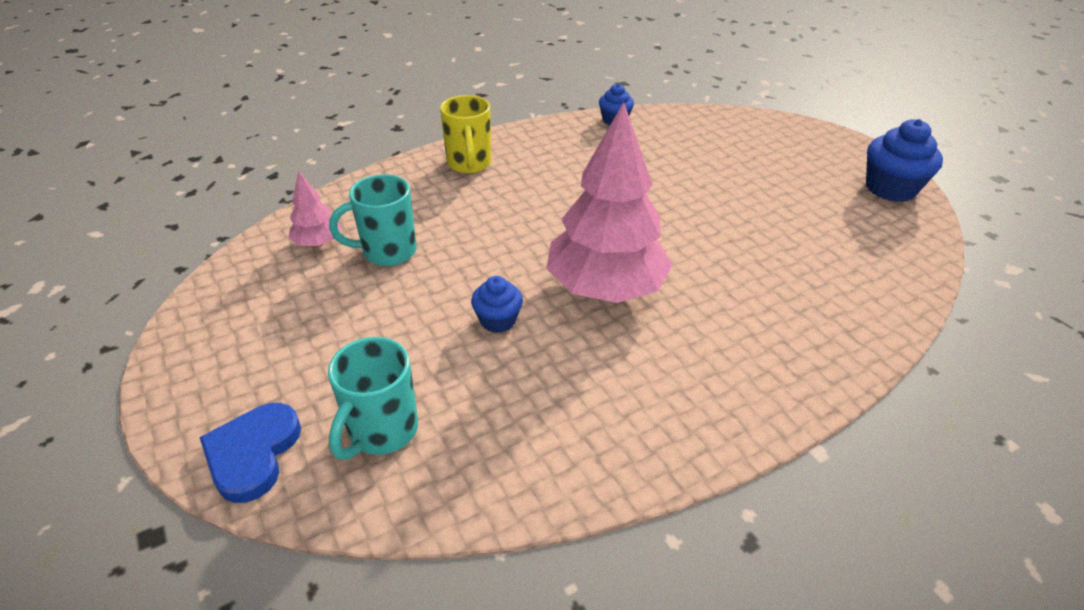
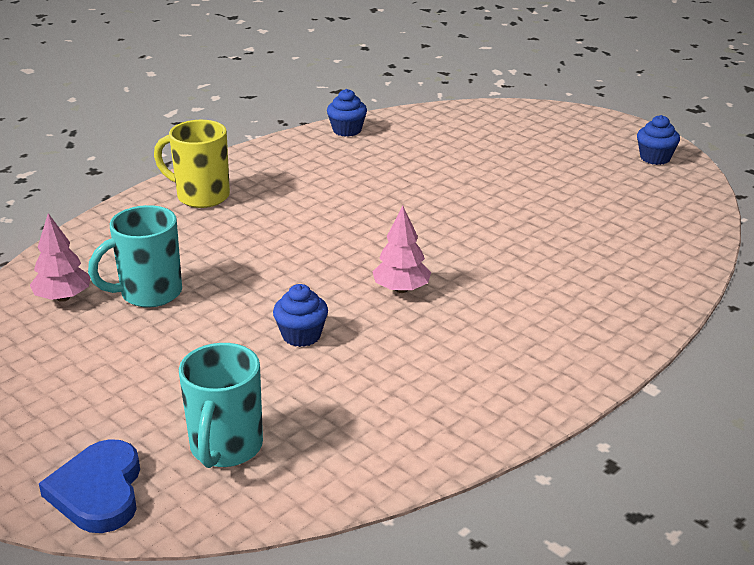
camera: 15 degrees left, 10 degrees down
yellow mug [440,95,491,174] -> yellow mug turned 135 degrees clockwise [154,120,230,208]
pink tree [546,102,673,303] -> pink tree [373,206,431,293], size x0.45
blue cupcake [866,119,943,202] -> blue cupcake [637,115,680,165], size x0.59

